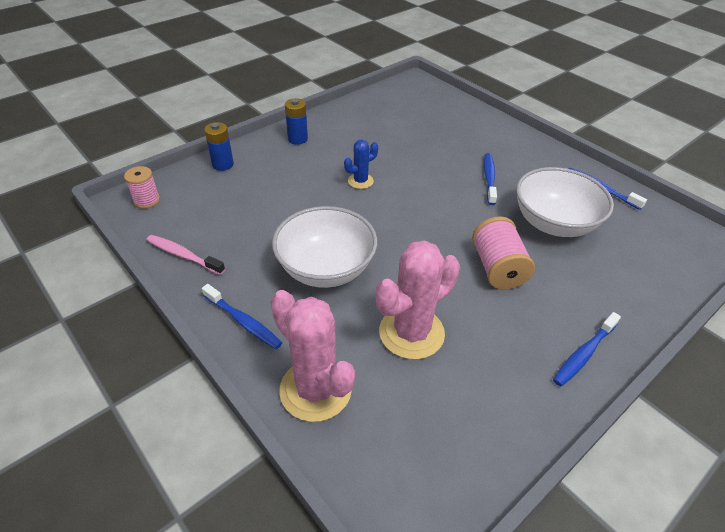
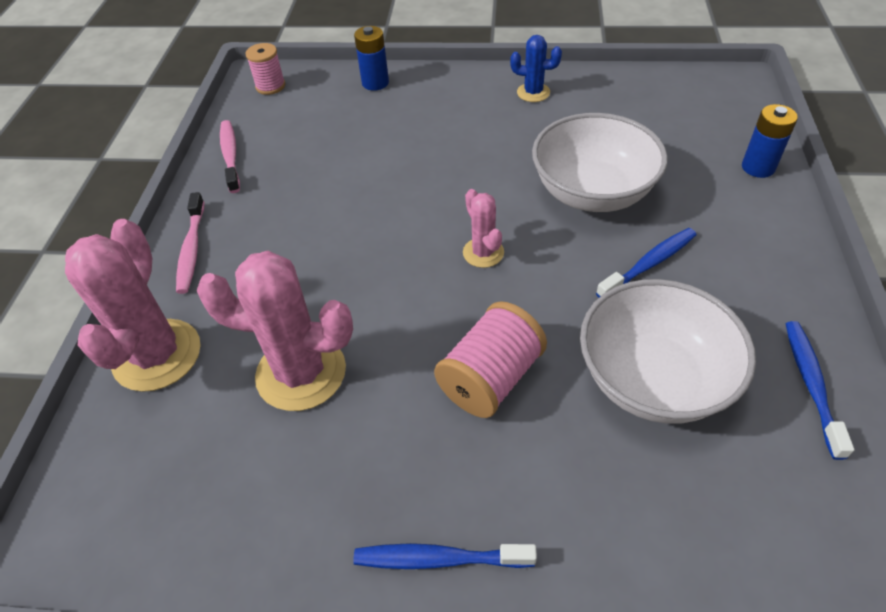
camera: 50 degrees right, 5 degrees up
blue toothbrush [202,284,282,349] -> pink toothbrush [176,192,204,294]
white bowl [272,206,377,288] -> white bowl moved to [532,113,668,212]
blue battery [285,98,308,145] -> blue battery moved to [742,104,798,178]
blue cactus [344,140,378,189] -> blue cactus moved to [510,35,562,102]
none -> pink cactus [463,189,504,268]

